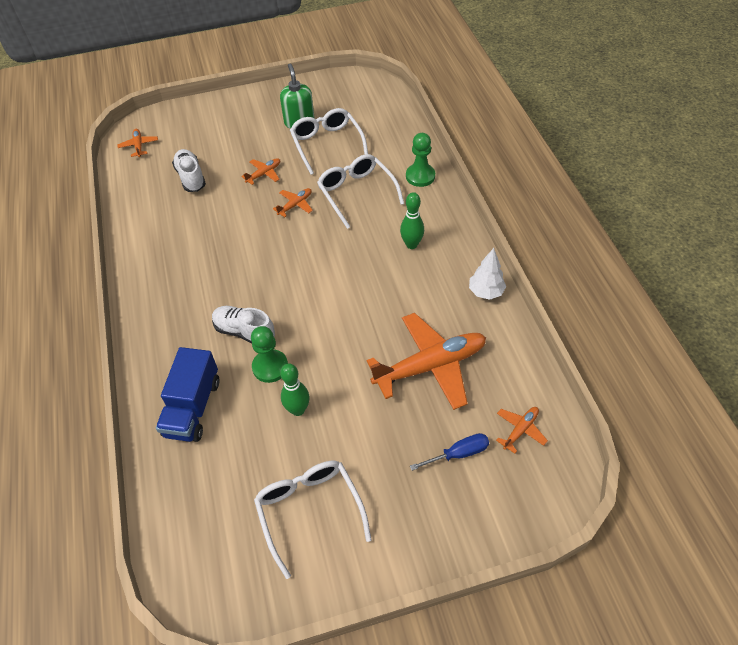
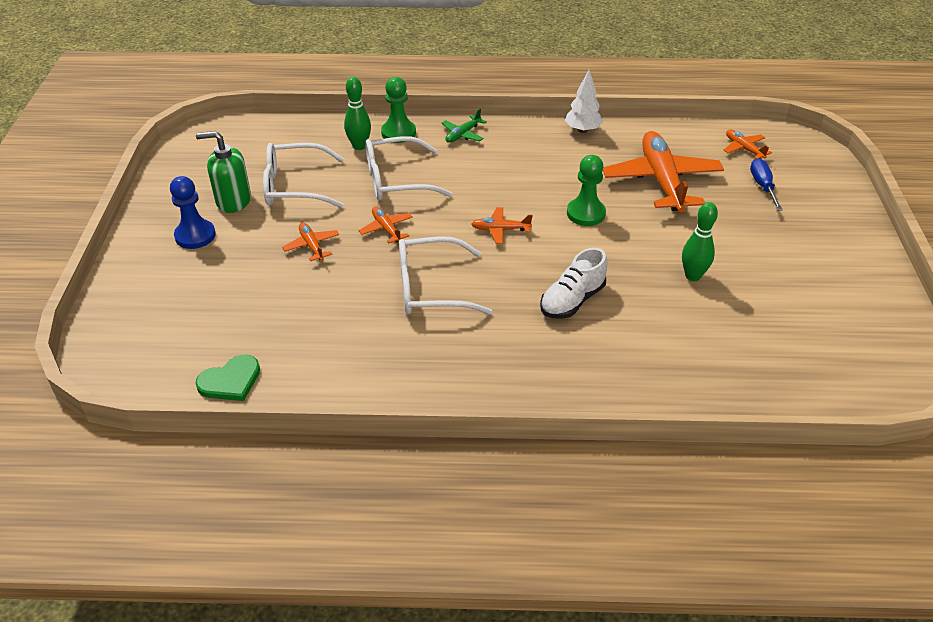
camera: 75 degrees left, 10 degrees down
orange plane [117,129,158,157] -> orange plane moved to [471,207,533,244]
blue truck [156,347,219,442] -> none
white shoe [172,149,206,192] -> none
green pawn [251,326,288,383] -> green pawn moved to [567,155,606,226]
white glasses [254,461,371,579] -> white glasses moved to [399,236,492,314]
green bowling pin [400,192,424,249] -> green bowling pin moved to [344,77,371,150]
none -> blue pawn [170,176,216,249]
none -> green heart [195,355,260,401]
none -> green plane [442,108,487,143]

